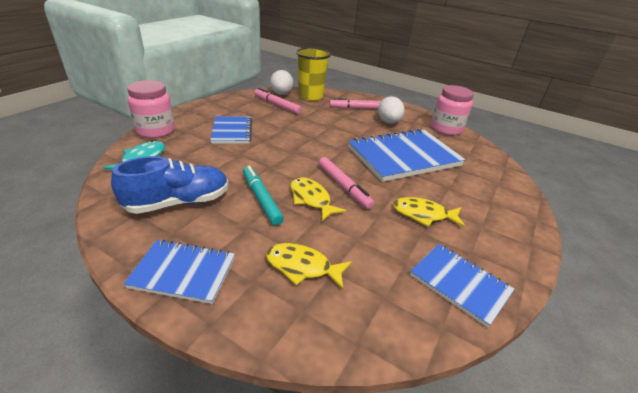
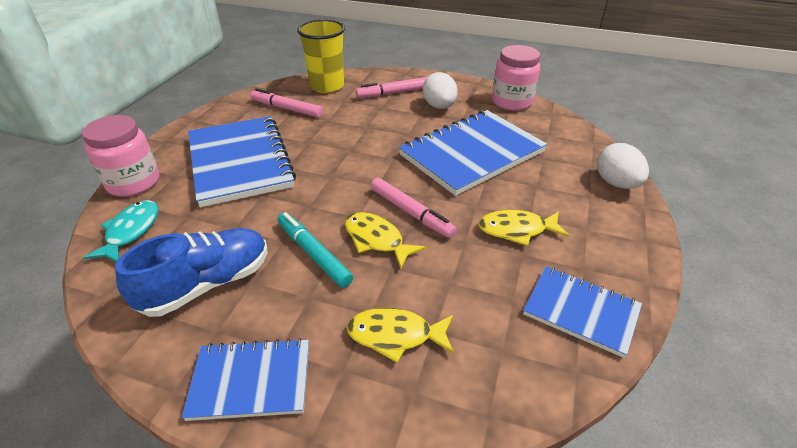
camera: 10 degrees left, 5 degrees up
blue notebook [210,116,252,144] -> blue notebook [188,116,296,207], size x1.75
white egg [270,70,293,95] -> white egg moved to [597,143,649,189]

